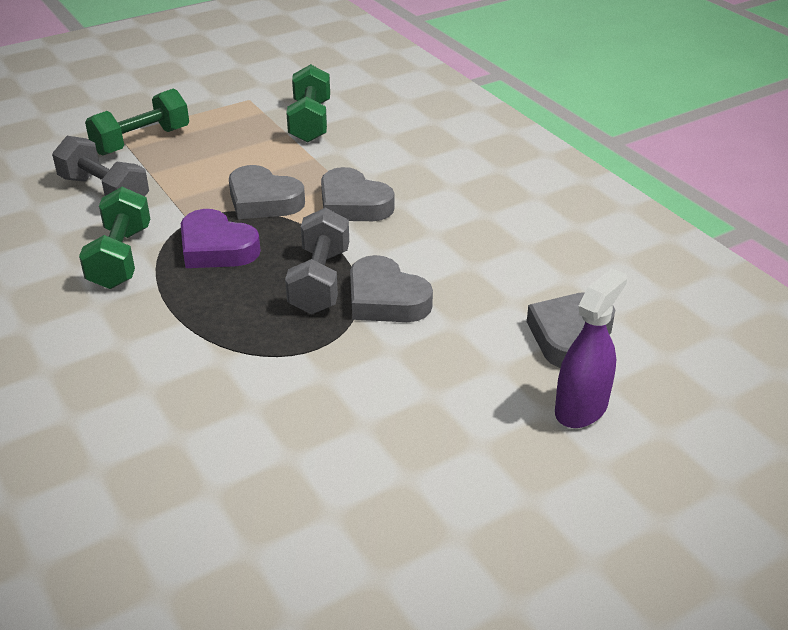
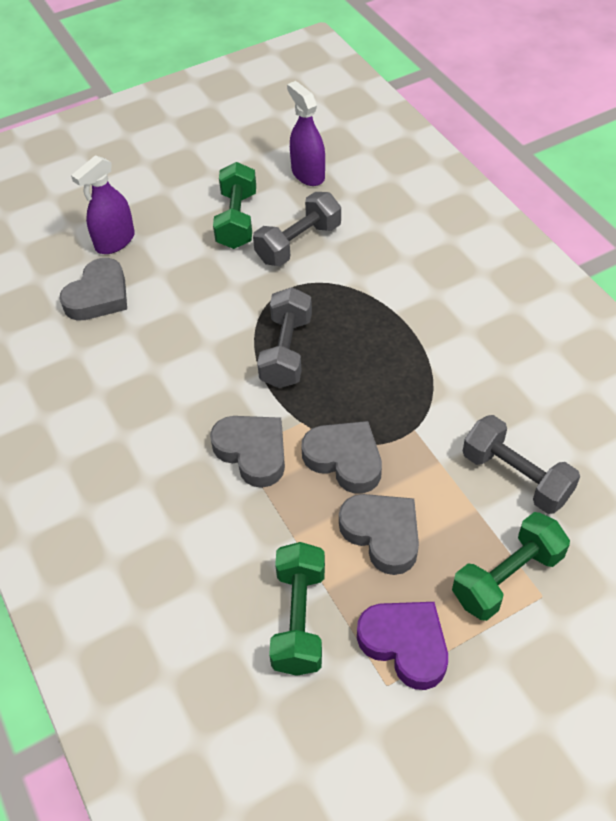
camera: 175 degrees left, 15 degrees up
green dumbbell [79,187,150,289] -> green dumbbell moved to [213,162,256,249]
purple heart [181,209,261,268] -> purple heart moved to [357,602,448,690]
grey heart [350,255,433,322] -> grey heart moved to [339,494,419,575]
none -> grey dumbbell [253,192,341,266]
none -> purple spray bottle [287,81,325,186]

